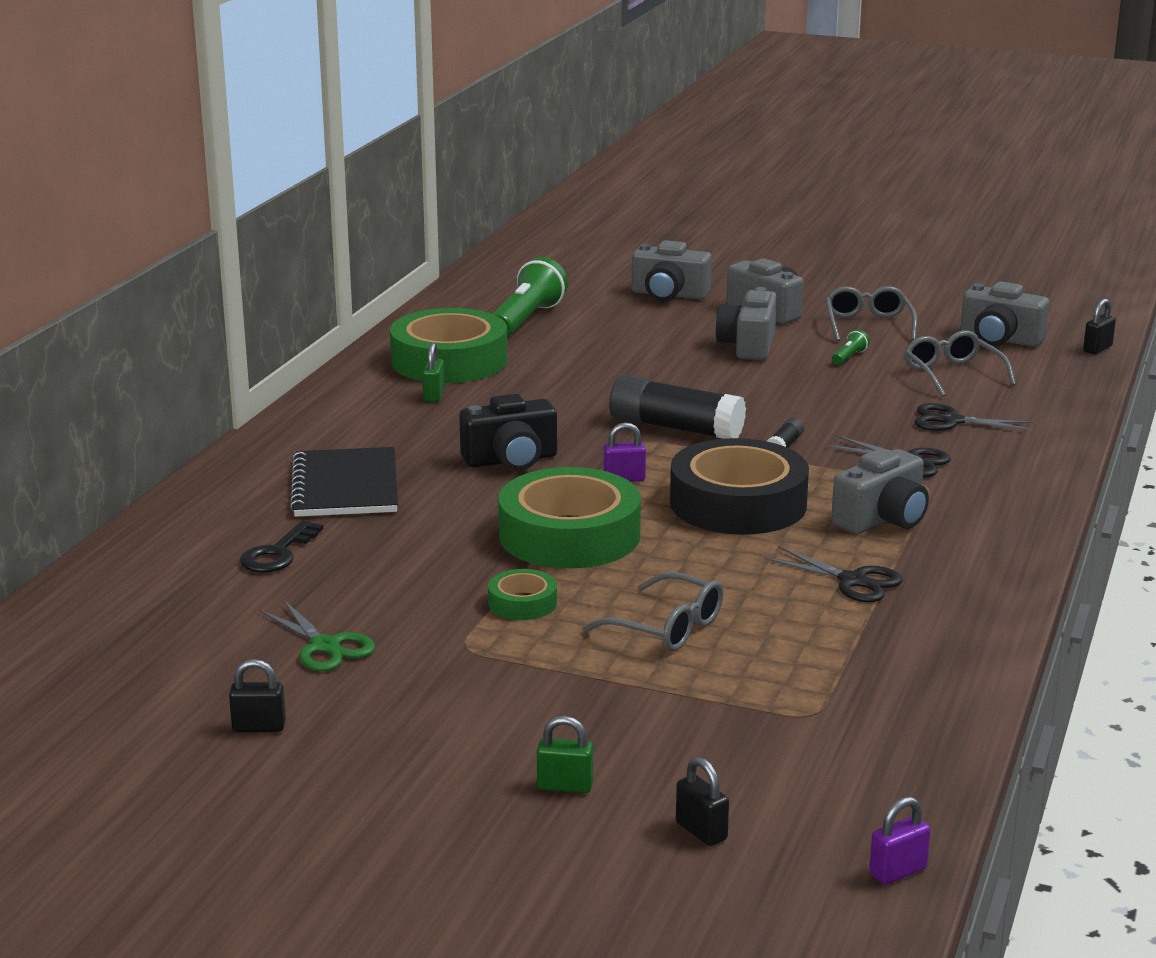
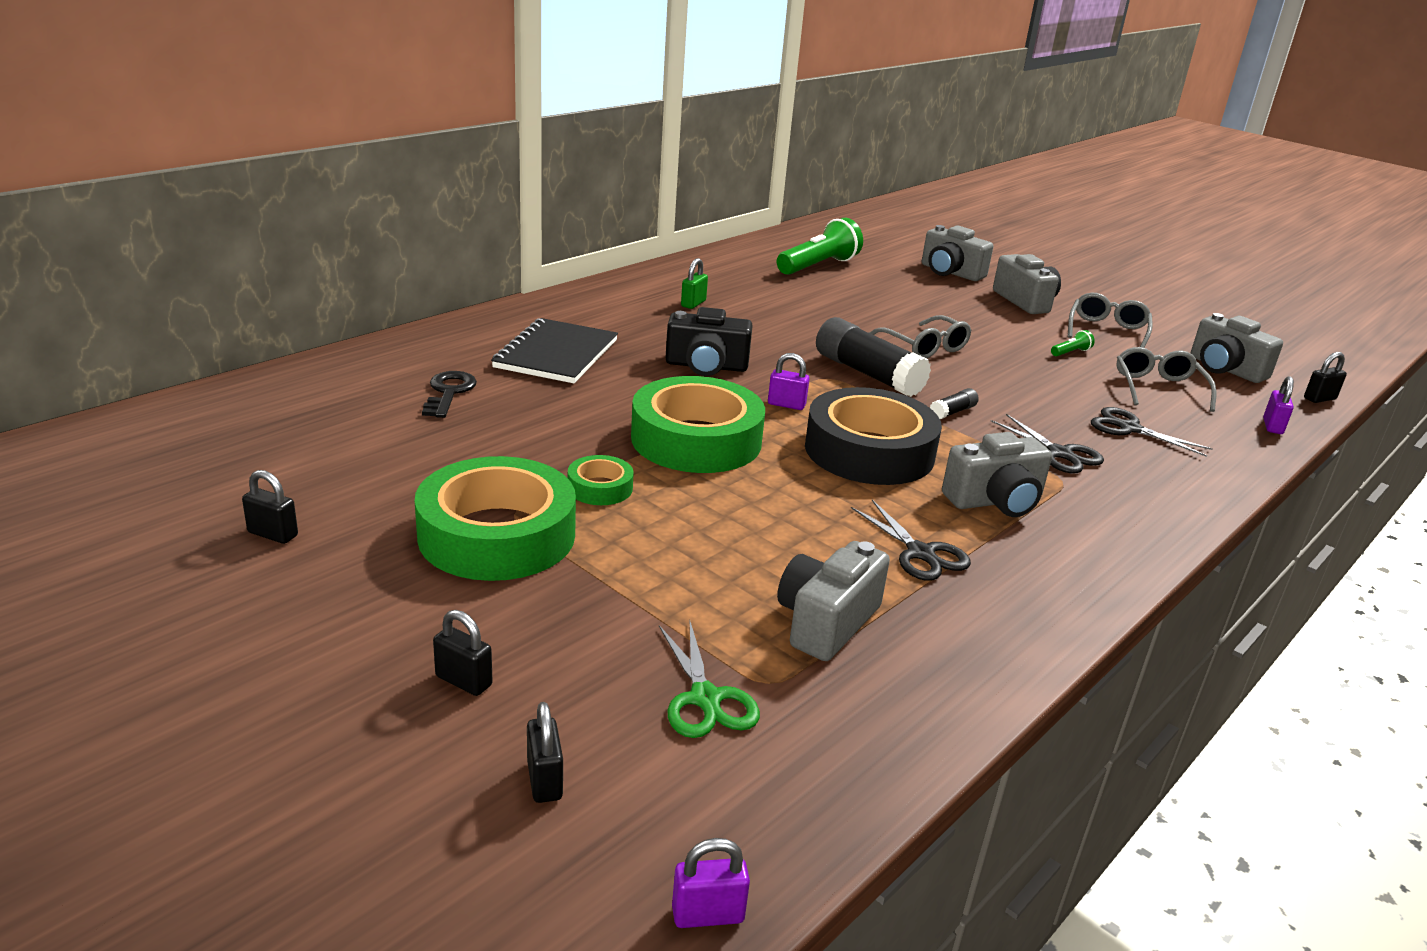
camera: 20 degrees right, 5 degrees up
black key [239,520,323,573] -> black key turned 135 degrees clockwise [422,371,477,418]
green scissors [260,600,376,671] -> green scissors moved to [659,622,760,738]
green tape [390,308,507,383] -> green tape moved to [415,456,576,581]
green padlock [537,716,593,793] -> black padlock [433,610,493,696]
grey glasses [582,572,723,652] -> grey glasses moved to [869,315,971,359]
grey camera [715,287,777,360] -> grey camera moved to [777,541,890,661]
none -> purple padlock [1263,376,1294,434]

